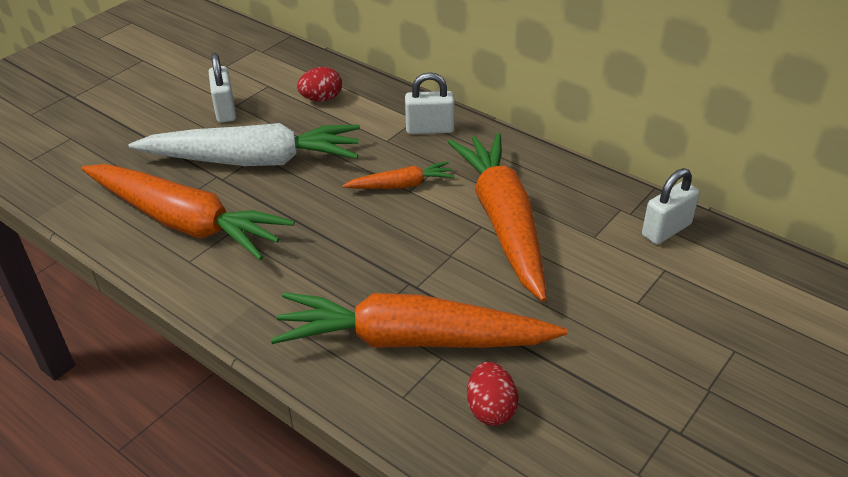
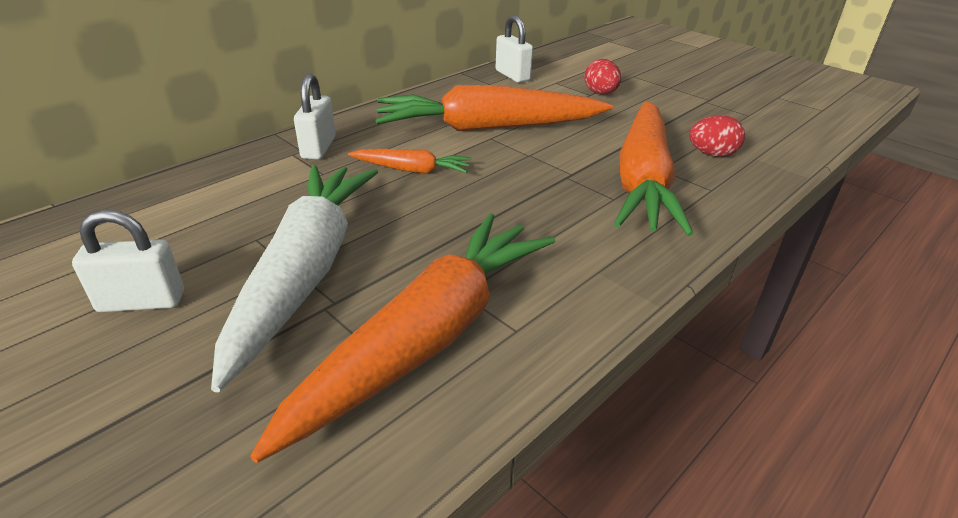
camera: 85 degrees left, 5 degrees down
red egg [297,67,342,102] -> red egg moved to [584,59,621,95]
orange carrot [343,162,455,189] -> orange carrot turned 105 degrees clockwise [348,149,472,174]

